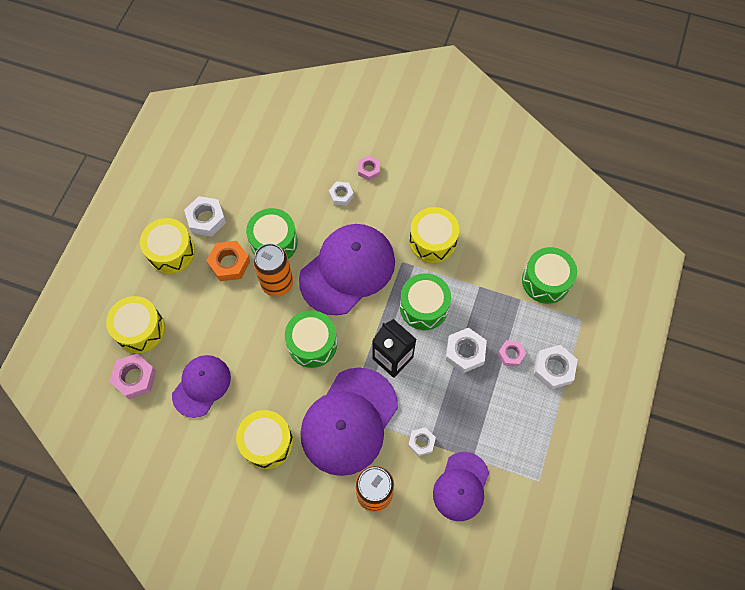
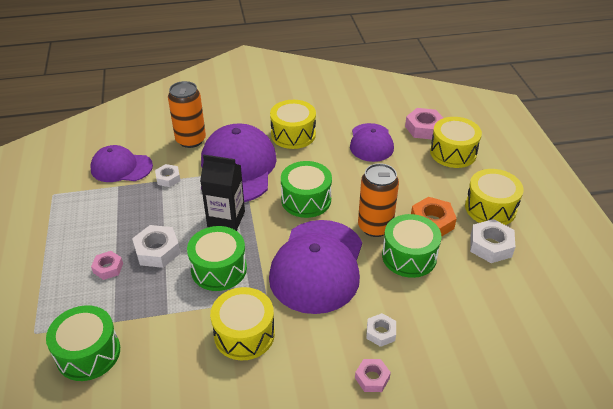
camera: 150 degrees right, 25 degrees down
purple cap [433,452,489,521] -> purple cap turned 75 degrees counterclockwise [90,145,153,182]
white nut [533,345,578,390] -> none

